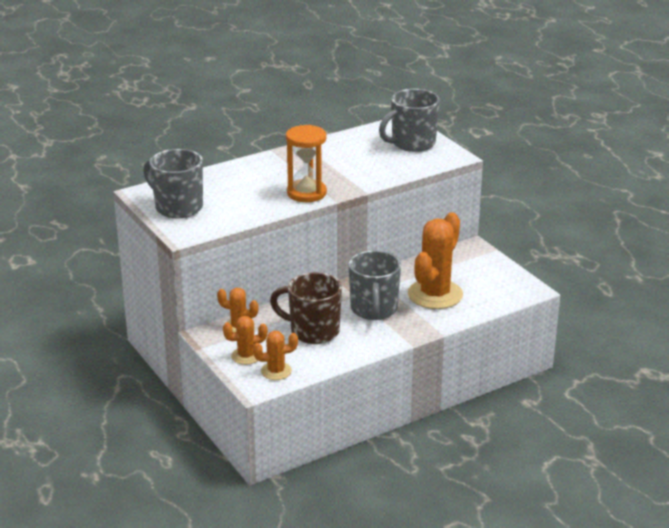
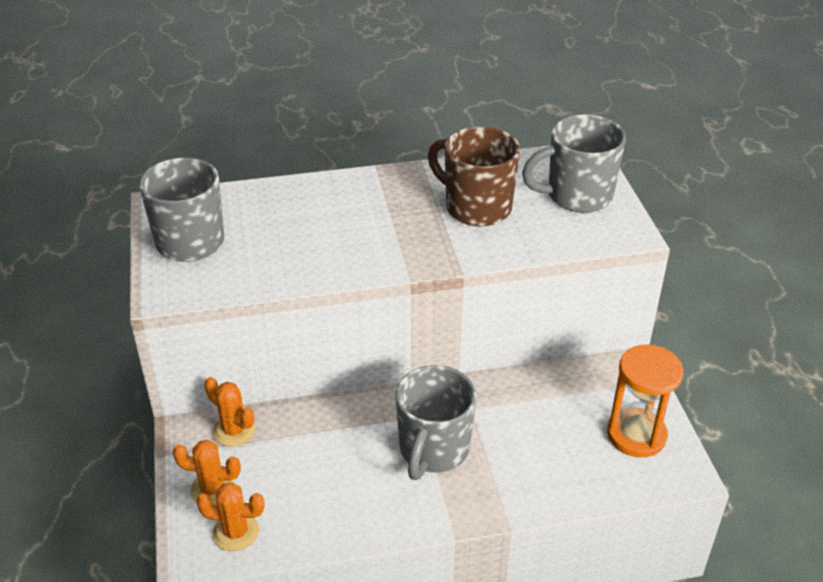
camera: 20 degrees right, 10 degrees up
brown mug [270,272,342,344] -> brown mug moved to [428,127,520,226]
orange hourglass [286,125,327,202] -> orange hourglass moved to [607,345,684,457]
orange cactus [408,212,463,309] -> none

